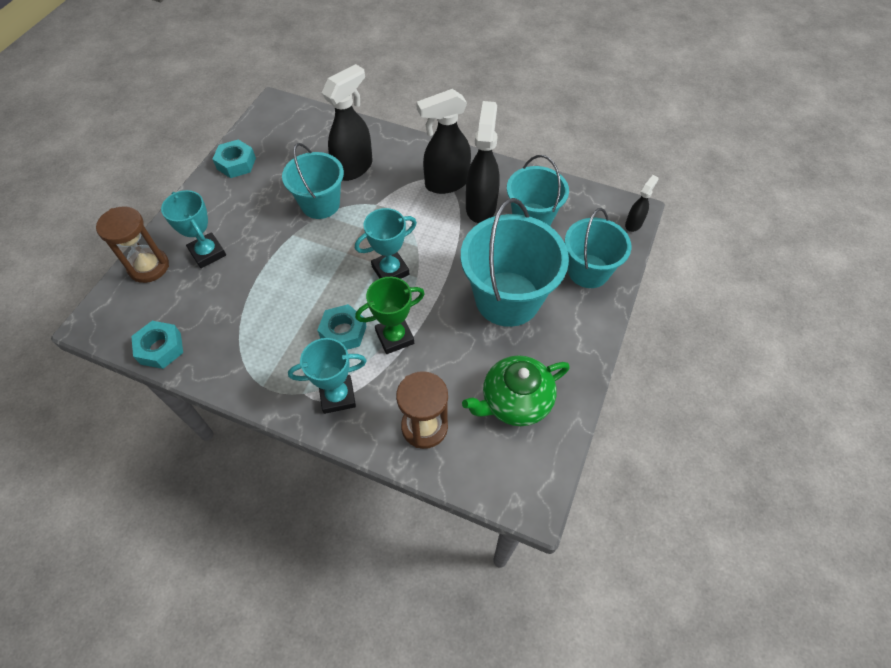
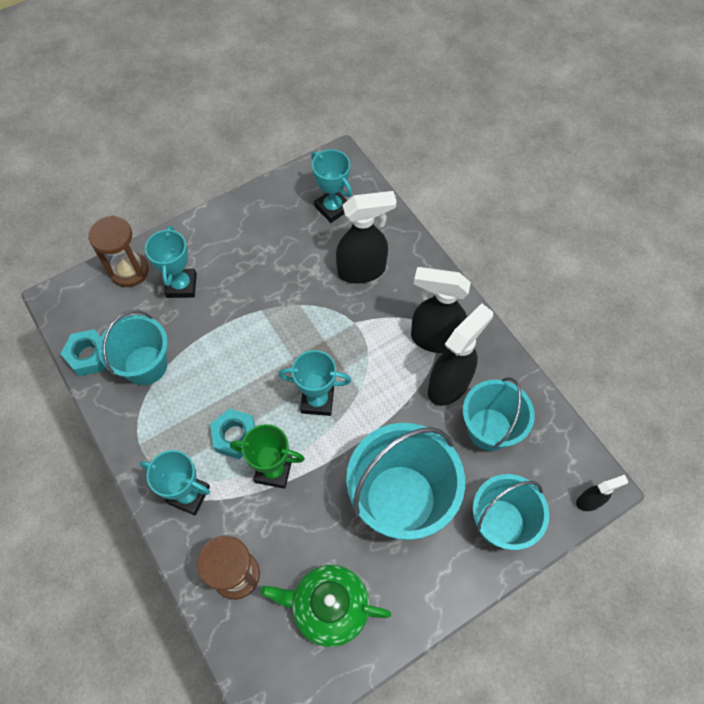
camera: 35 degrees right, 5 degrees up
turquoise nut [213,140,256,178] -> none
turquoise bucket [282,143,344,219] -> turquoise bucket moved to [98,310,168,385]
none -> turquoise trophy [311,149,352,223]

